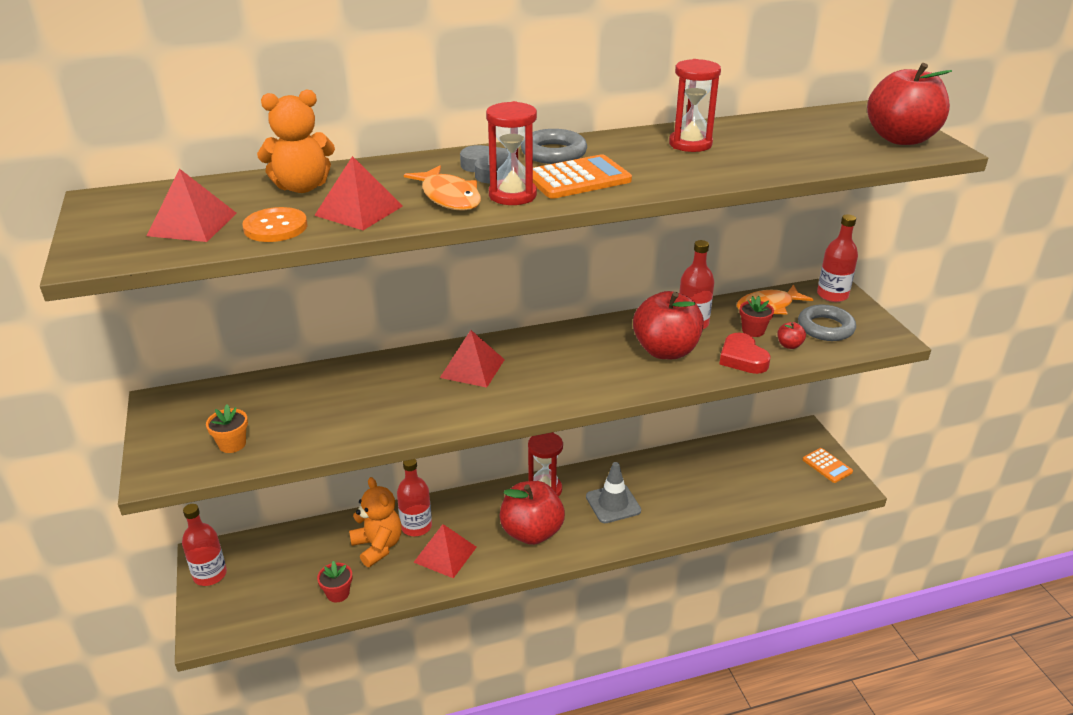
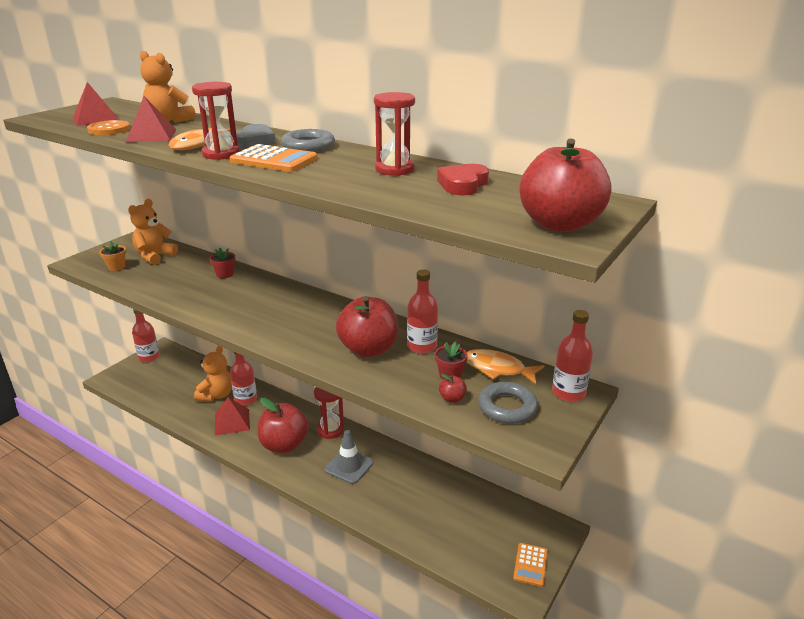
camera: 50 degrees right, 5 degrees down
red flower pot [317,561,352,603] -> red flower pot moved to [209,248,235,278]
red pyramid [440,330,505,388] -> none
red heart [719,333,771,374] -> red heart moved to [437,164,489,195]
none -> orange teddy bear [128,199,178,265]

